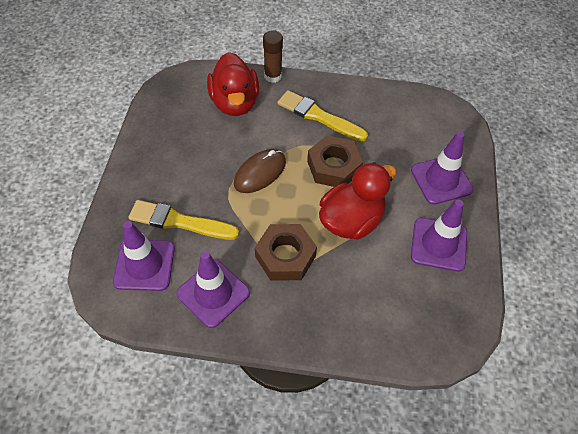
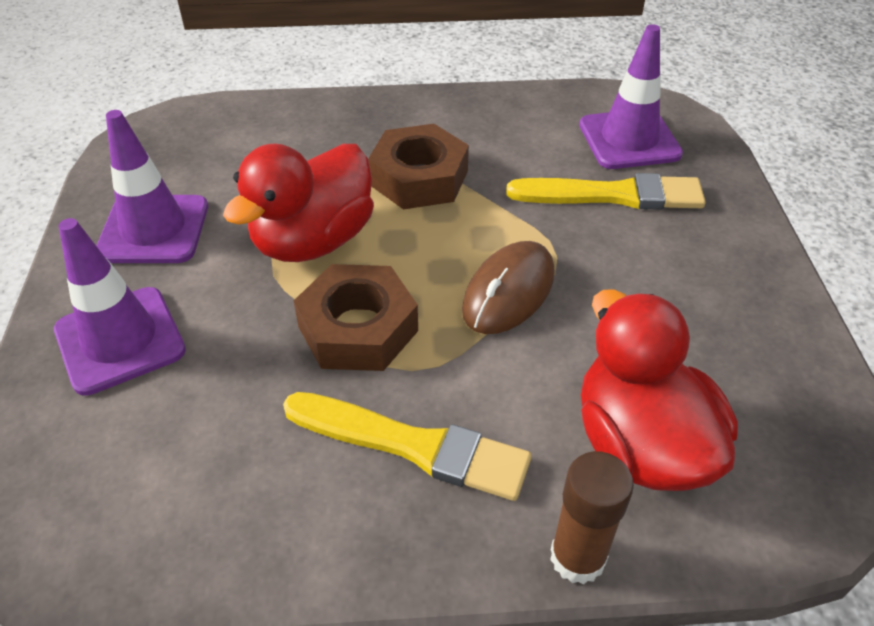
camera: 170 degrees right, 10 degrees down
purple traffic cone [176,251,250,328] -> none

